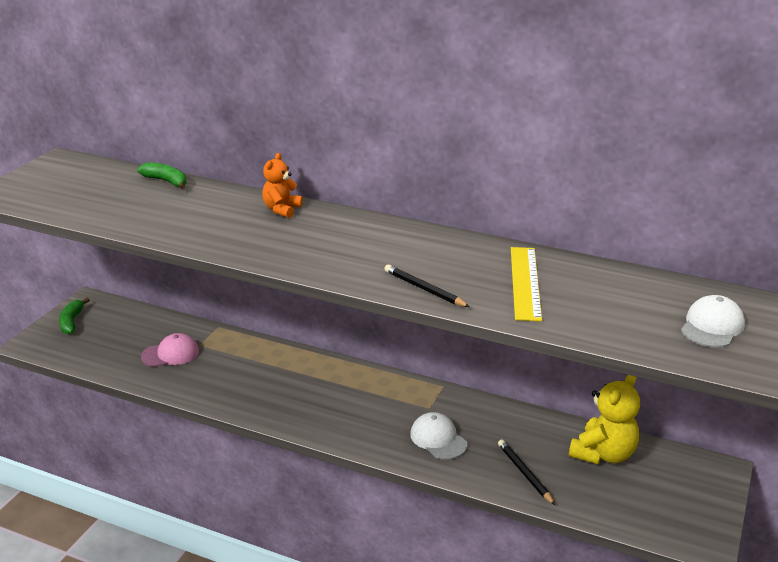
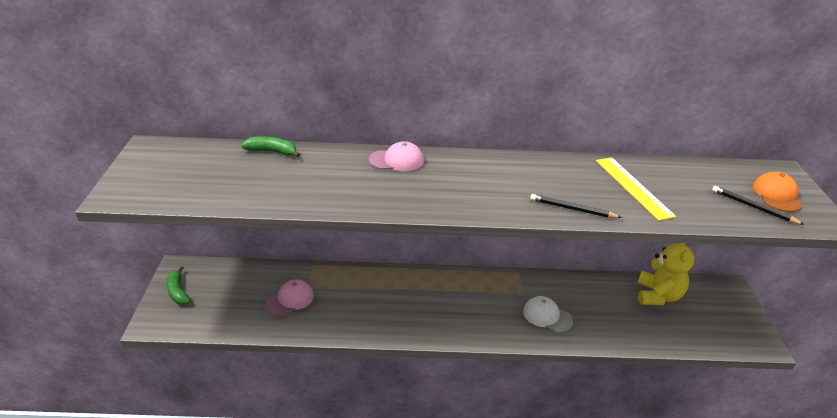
camera: 25 degrees left, 5 degrees up
orange teddy bear [262,153,302,218] -> pink cap [369,141,424,171]
black pencil [498,440,555,505] -> black pencil moved to [712,186,805,225]
white cap [681,295,745,348] -> orange cap [753,172,802,212]

